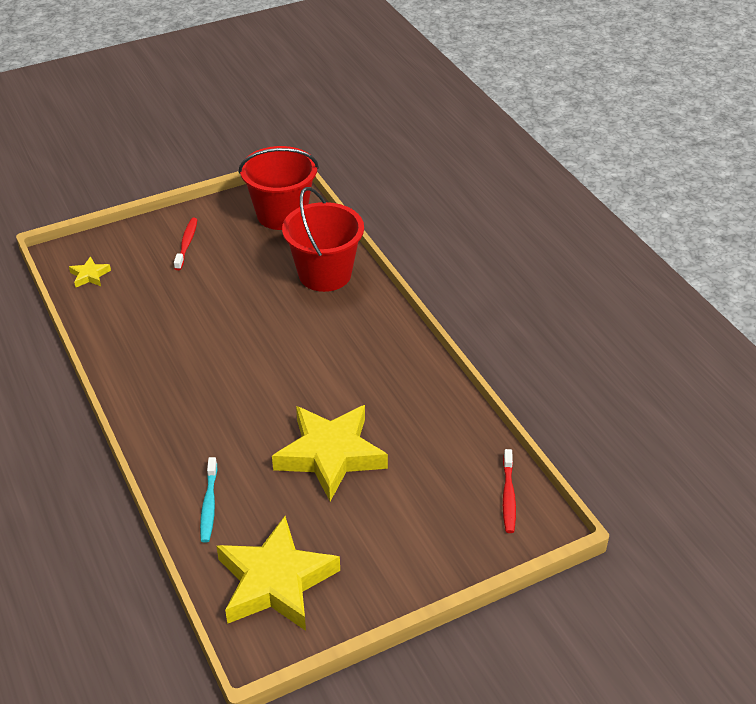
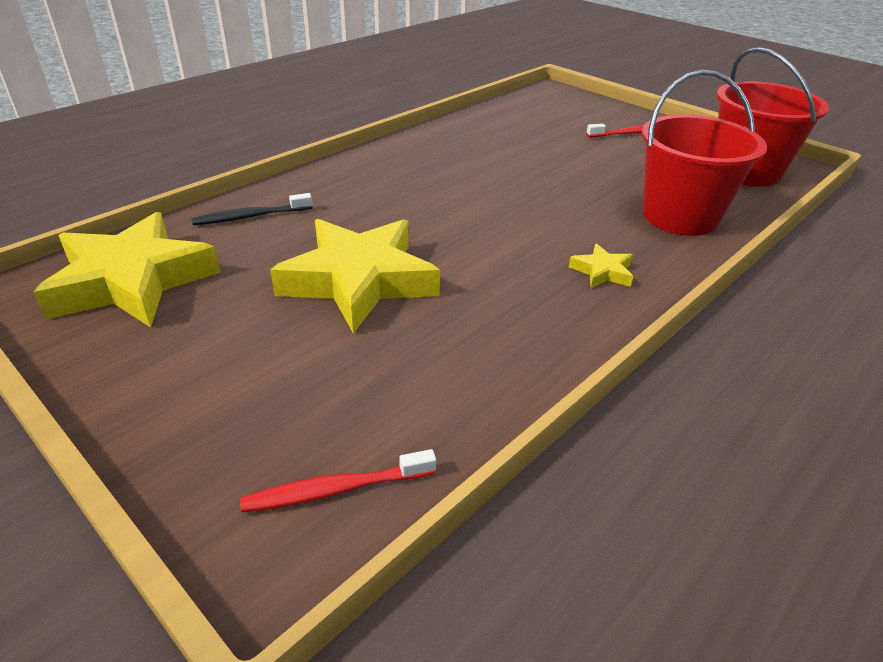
camera: 70 degrees right, 5 degrees down
yellow star [69,256,111,287] -> yellow star moved to [569,243,633,288]
turquoise toothbrush [200,457,217,543] -> black toothbrush [191,193,313,225]

